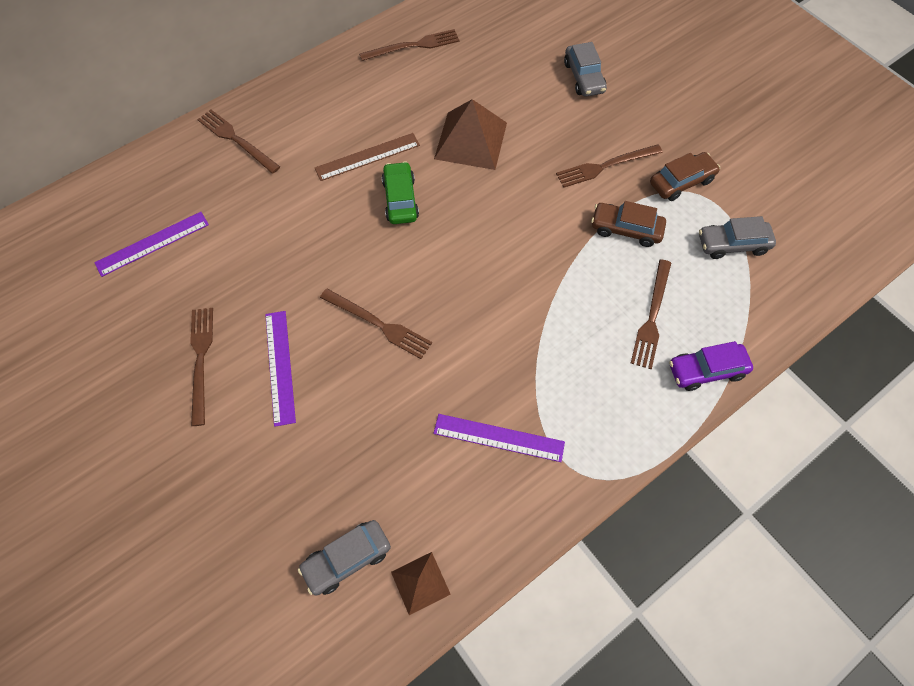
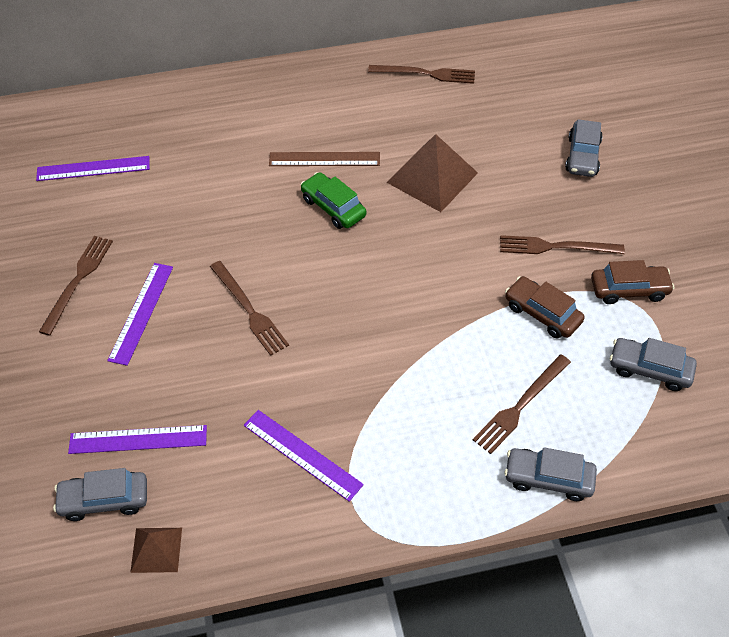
camera: 25 degrees right, 10 degrees down
brown fork [197,110,280,174] -> none
green car [382,161,419,224] -> green car turned 60 degrees counterclockwise [301,172,366,229]
purple car [669,341,753,391] -> grey car [504,447,597,501]
none -> purple ruler [68,425,207,454]

